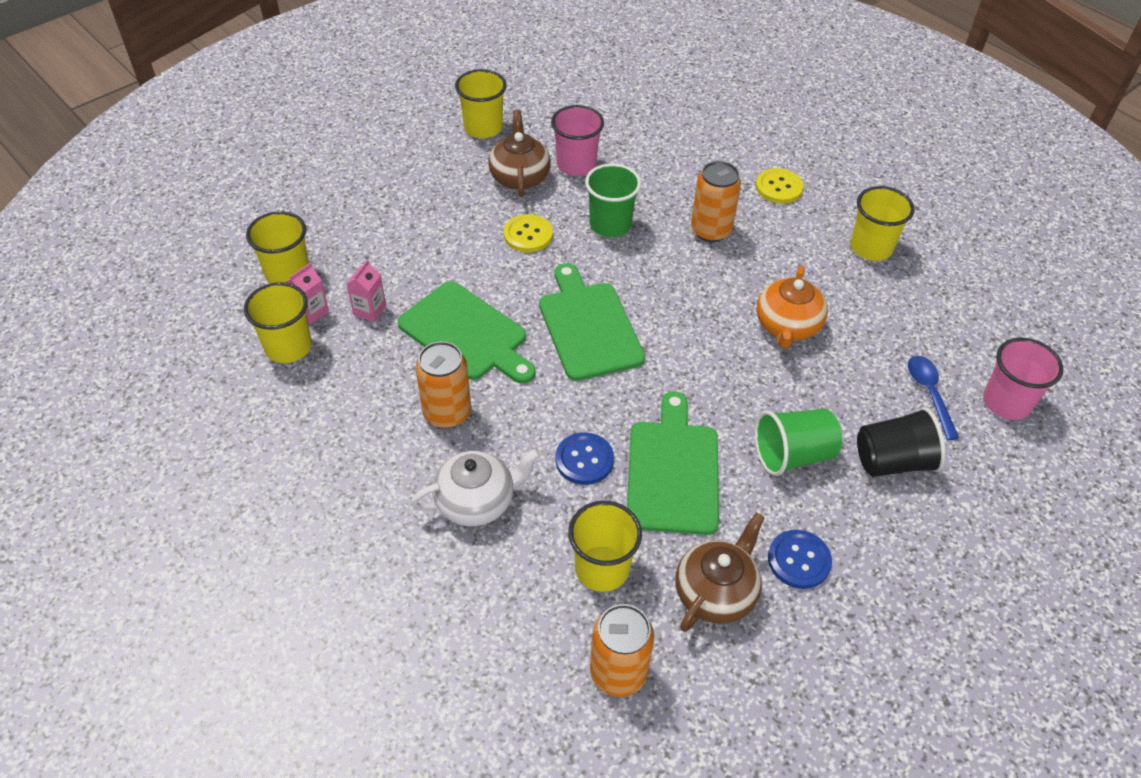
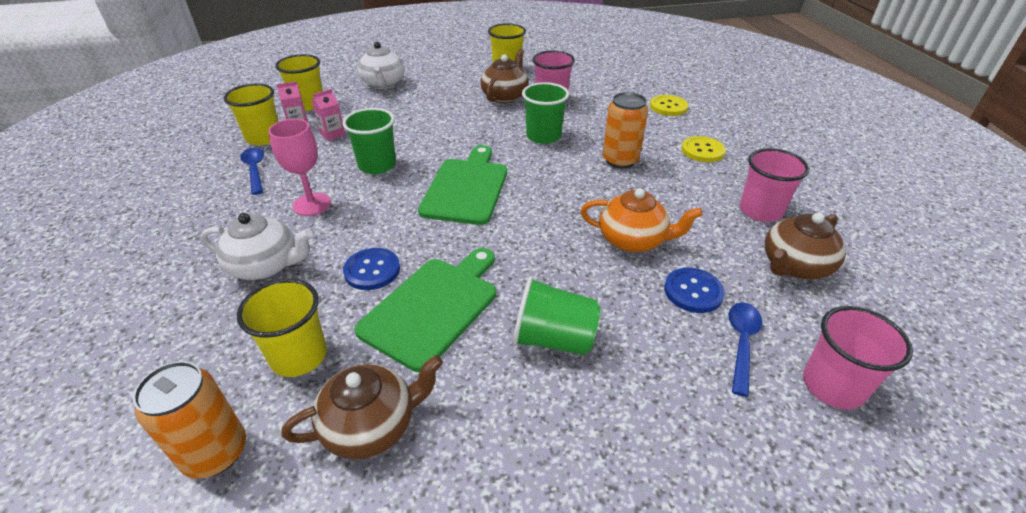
camera: 30 degrees right, 10 degrees down
green cutting board [397,281,536,384] -> green cup [343,108,396,174]
orange can [415,341,471,429] -> pink goblet [268,119,331,216]
yellow button [504,214,553,253] -> yellow button moved to [650,95,689,116]
orange teapot [756,265,828,349] -> orange teapot turned 120 degrees counterclockwise [581,188,703,252]
blue button [768,530,832,589] -> blue button moved to [664,268,725,313]
yellow cup [850,186,915,261] -> pink cup [740,148,809,222]
black cup [857,407,946,477] -> none
none -> blue spoon [240,147,264,195]
none -> white teapot [357,42,405,89]
none -> brown teapot [765,213,846,280]

